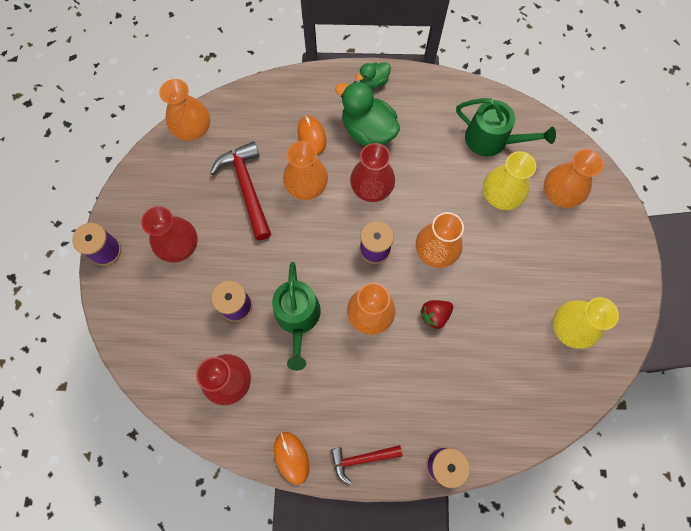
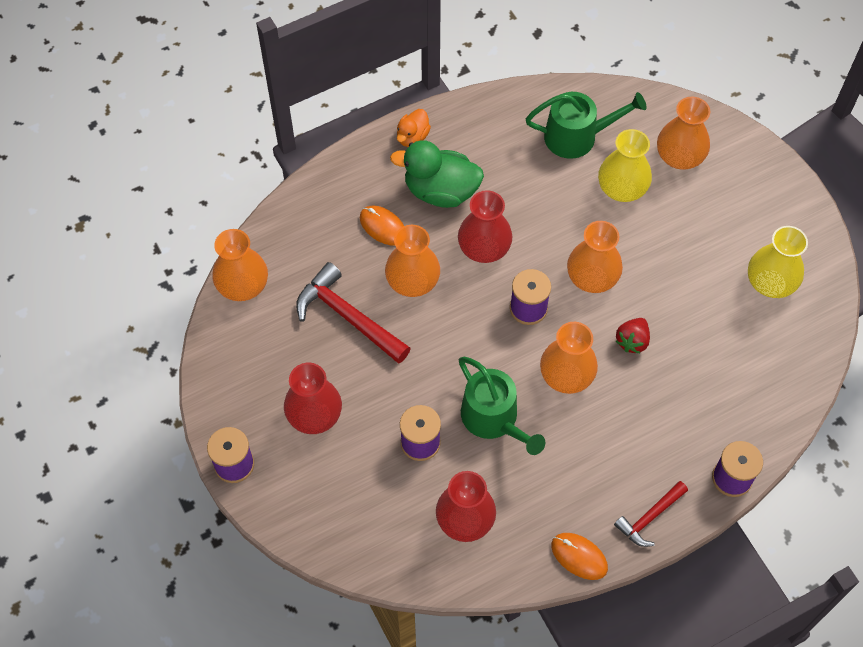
camera: 30 degrees left, 10 degrees down
green duck [355,62,391,89] -> orange duck [397,109,431,147]

